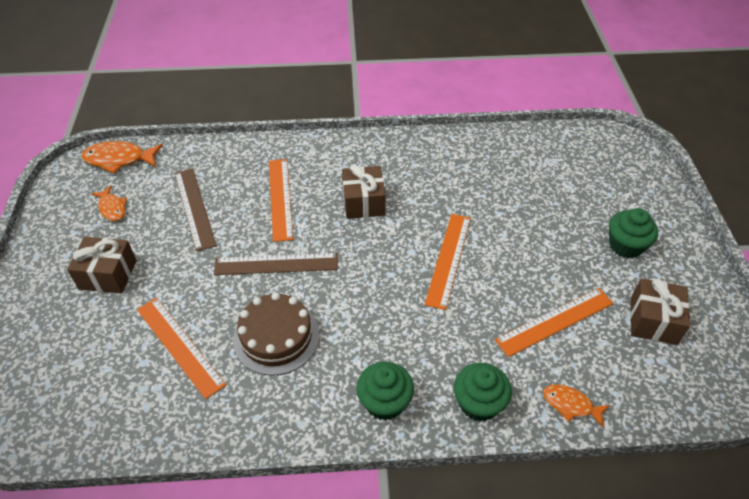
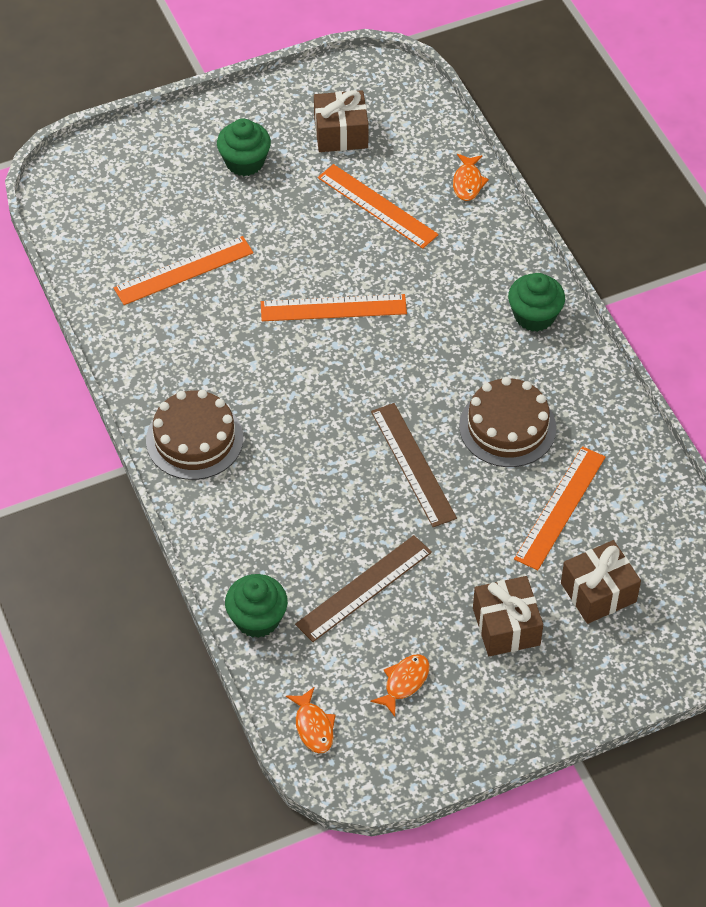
camera: 110 degrees left, 5 degrees up
orange fish [82,141,163,174] -> orange fish [286,687,336,753], size x0.62
orange ruler [269,159,294,242] -> orange ruler moved to [114,236,253,305]
brown gift [342,164,386,219] -> brown gift moved to [561,540,641,624]
green cupcake [454,363,512,422] -> green cupcake moved to [225,574,288,638]
none -> brown cake [146,390,243,480]

